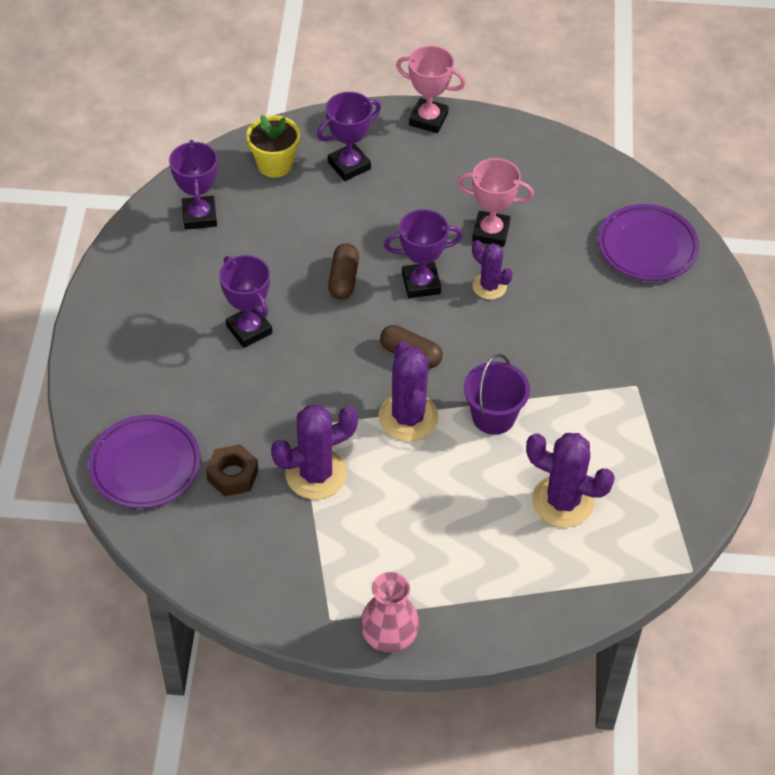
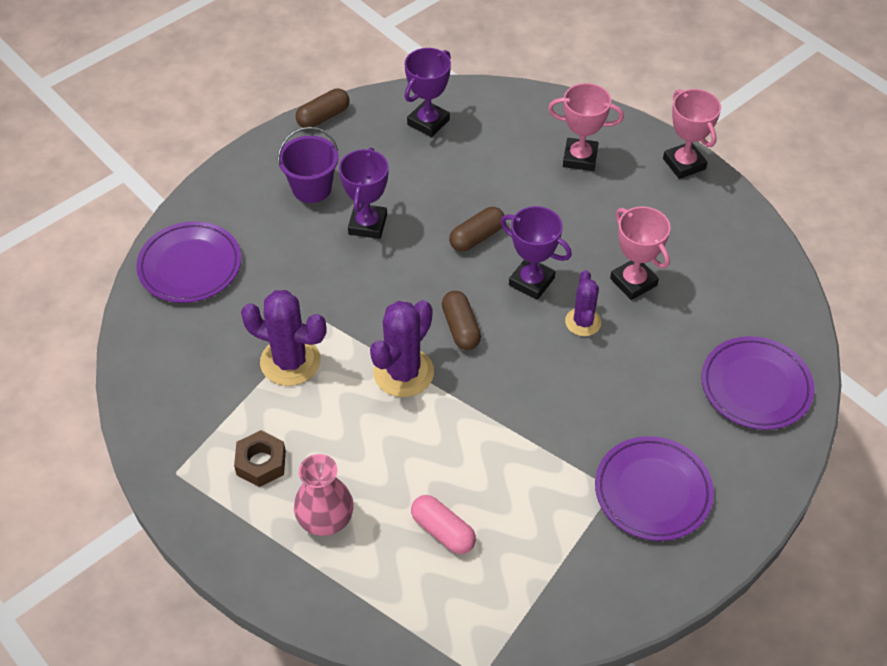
camera: 45 degrees right, 0 degrees up
brown nut [206,444,259,497] -> brown nut moved to [234,430,286,487]
yellow flower pot [246,115,300,178] -> none
purple trophy [317,92,381,181] -> pink trophy [548,83,624,171]
pink vase [360,572,420,653] -> pink vase moved to [294,454,354,536]
purple bucket [464,354,530,435] -> purple bucket moved to [277,127,339,203]
purple cactus [526,433,615,527] -> pink capsule [411,495,476,554]
none -> brown capsule [295,88,350,127]
none -> purple plate [595,436,714,541]

